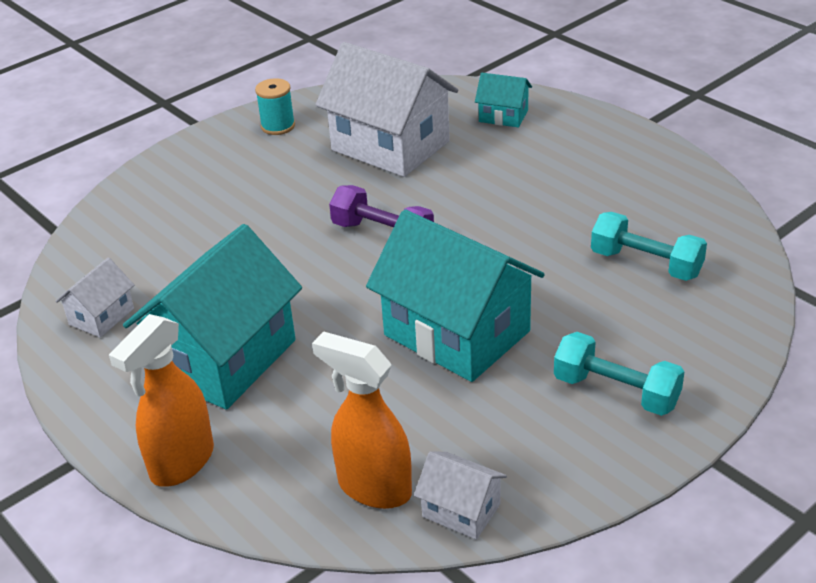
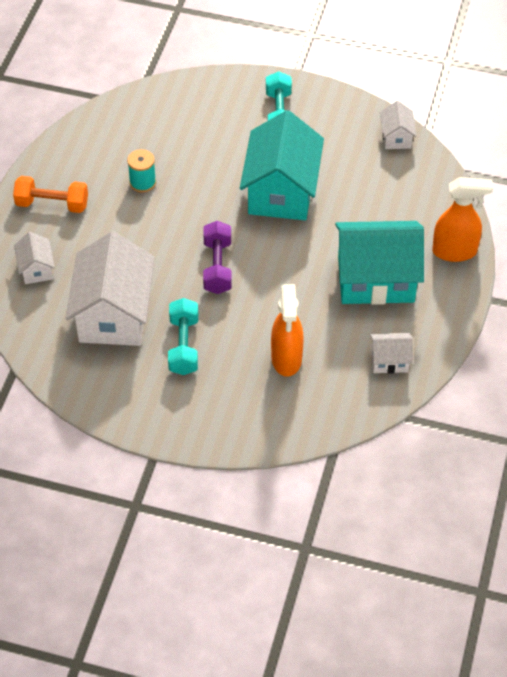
camera: 125 degrees left, 15 degrees up
turquoise spool [255,78,295,135] -> turquoise spool moved to [127,149,156,193]
orange spray bottle [312,332,412,509] -> orange spray bottle moved to [271,284,304,377]
turquoise house [475,73,532,128] -> white house [14,232,55,284]
turquoise dumbbell [591,212,707,281] -> turquoise dumbbell moved to [168,298,198,375]
none -> orange dumbbell [13,176,88,213]

